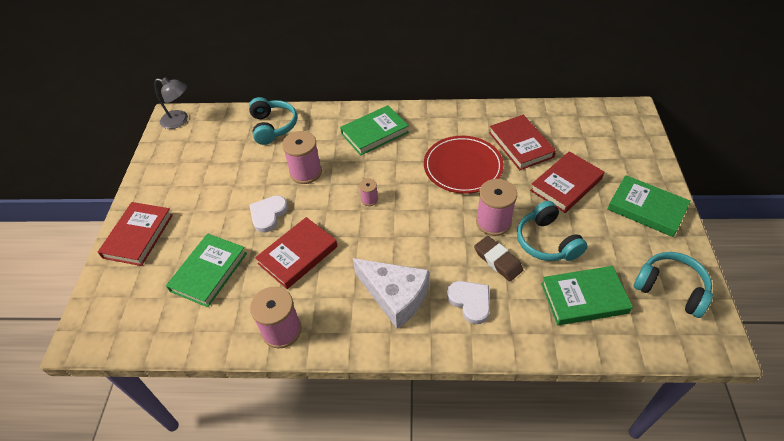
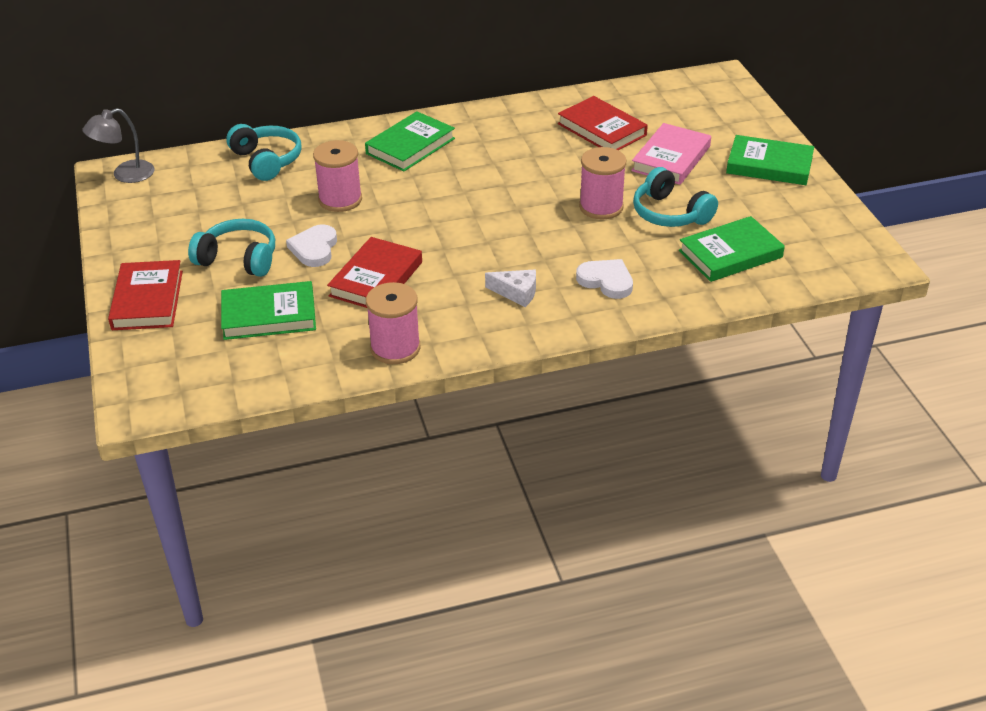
camera: 20 degrees left, 10 degrees down
grey lamp [154,77,188,129] -> grey lamp turned 150 degrees clockwise [83,108,154,183]
green book [166,233,247,307] -> green book turned 75 degrees clockwise [221,281,316,340]
white cheese [353,258,429,329] -> white cheese [485,269,536,307], size x0.53
pink spool [359,179,378,206] -> none
red plate [424,136,504,194] -> none
brown eraser [474,236,523,281] -> none
red book [530,151,604,213] -> pink book [631,123,711,185]
turquoise headphones [633,252,713,318] -> turquoise headphones moved to [188,219,275,277]

